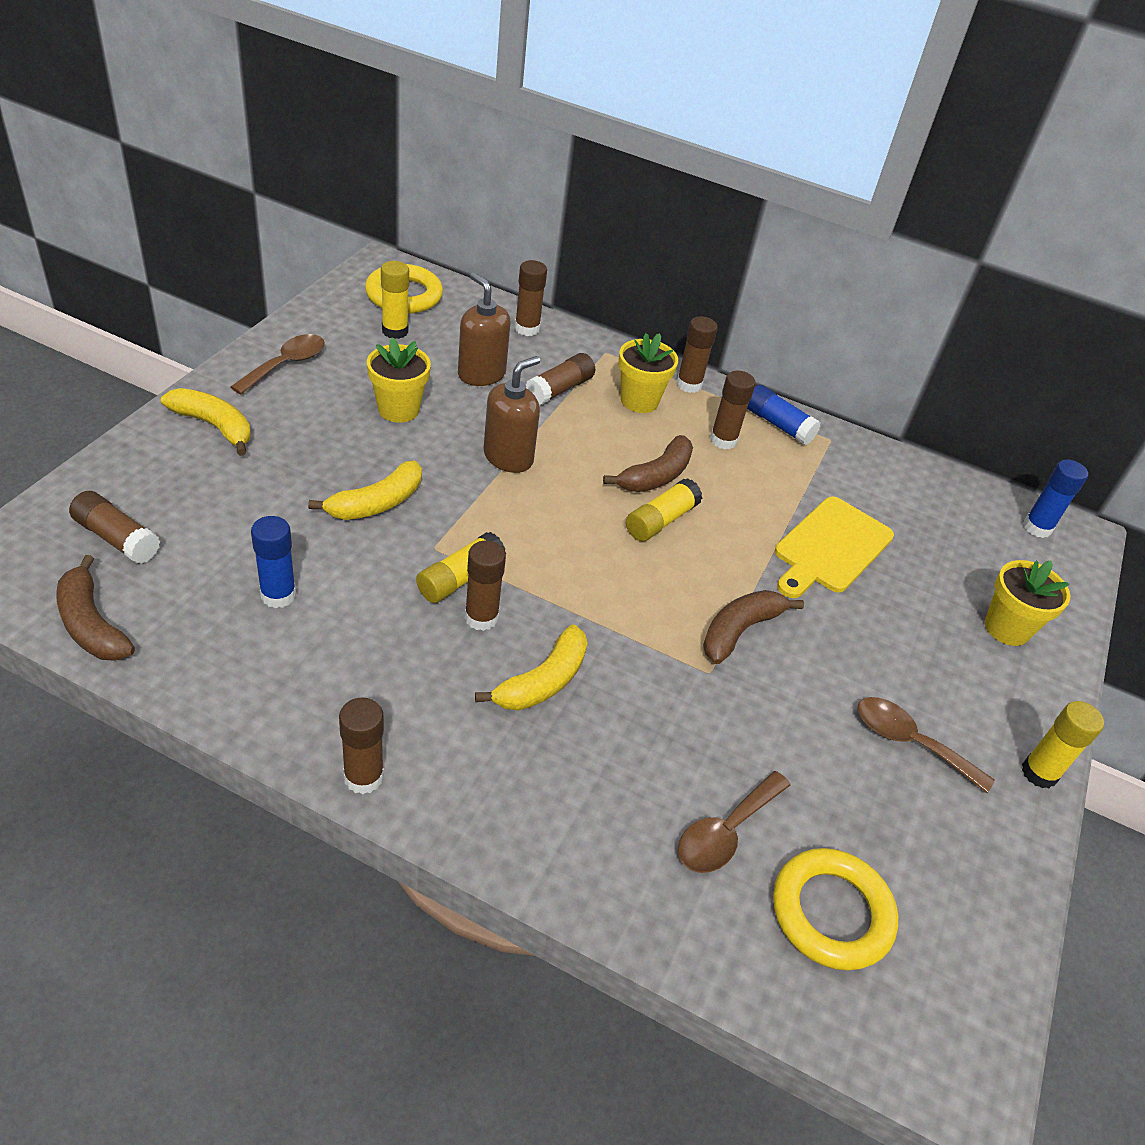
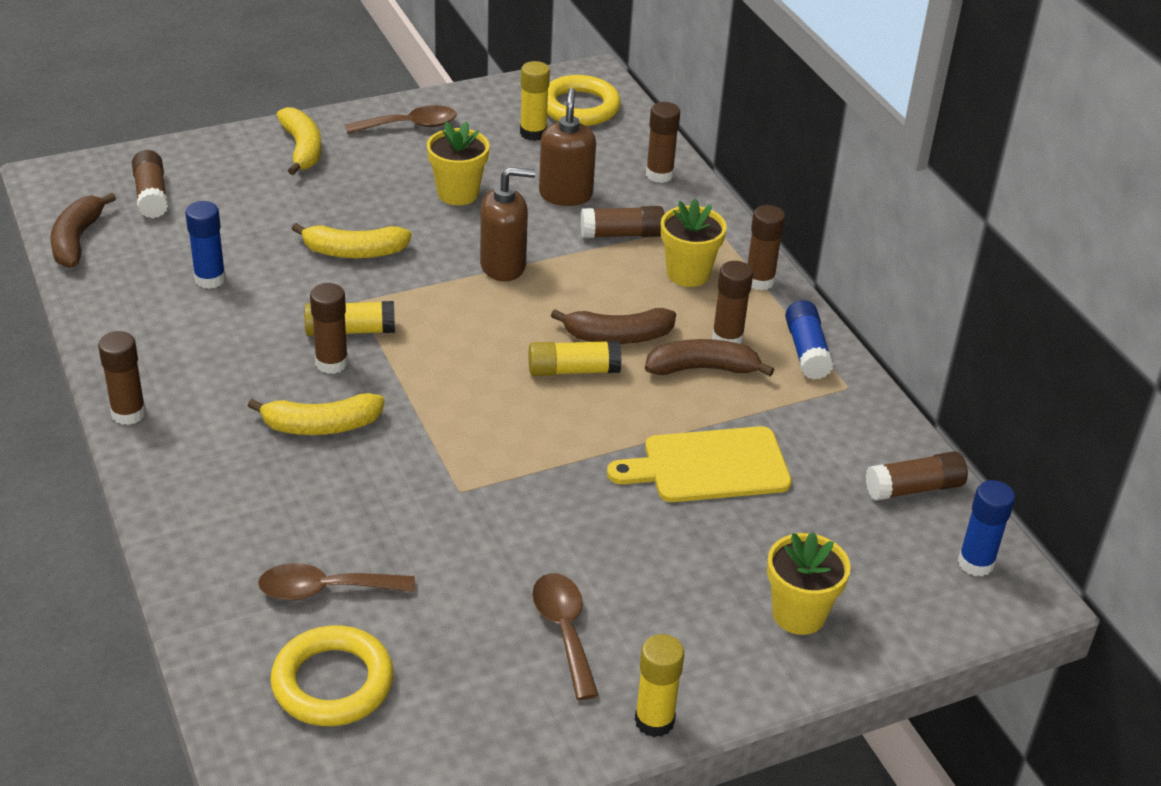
camera: 45 degrees right, 5 degrees down
brown banana [703,590,804,664] -> brown banana moved to [645,339,774,376]
none -> brown glue stick [865,451,968,501]

